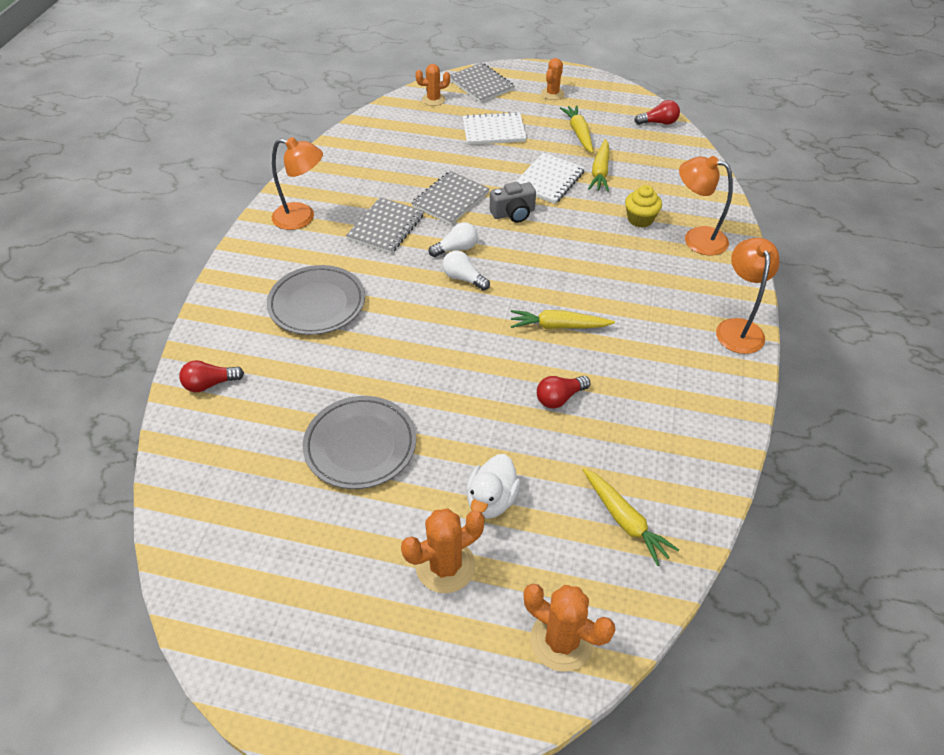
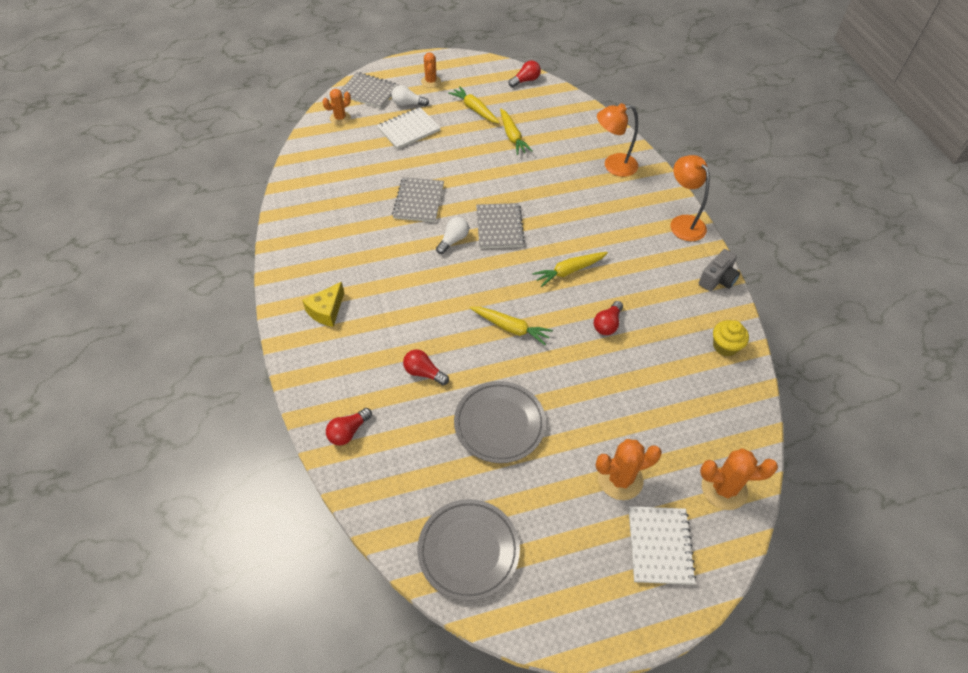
camera: 30 degrees left, 5 degrees up
grey plate [267,265,365,335] -> grey plate moved to [417,499,520,601]
orange lamp [272,137,323,230] -> none
grey notebook [346,197,424,254] -> grey notebook moved to [476,203,525,249]
orange cactus [401,508,485,593] -> orange cactus turned 45 degrees clockwise [596,439,662,500]
white light bulb [442,251,490,291] -> white light bulb moved to [391,85,429,106]
white duck [466,454,521,519] -> none
grey camera [490,182,536,223] -> grey camera moved to [699,249,740,291]
white notebook [515,153,585,204] -> white notebook moved to [629,506,696,585]
yellow carrot [583,468,679,566] -> yellow carrot moved to [470,307,553,345]
yellow cupcake [625,185,662,227] -> yellow cupcake moved to [713,320,749,357]
none -> yellow cheese [302,282,344,327]
none -> red light bulb [403,349,449,385]

